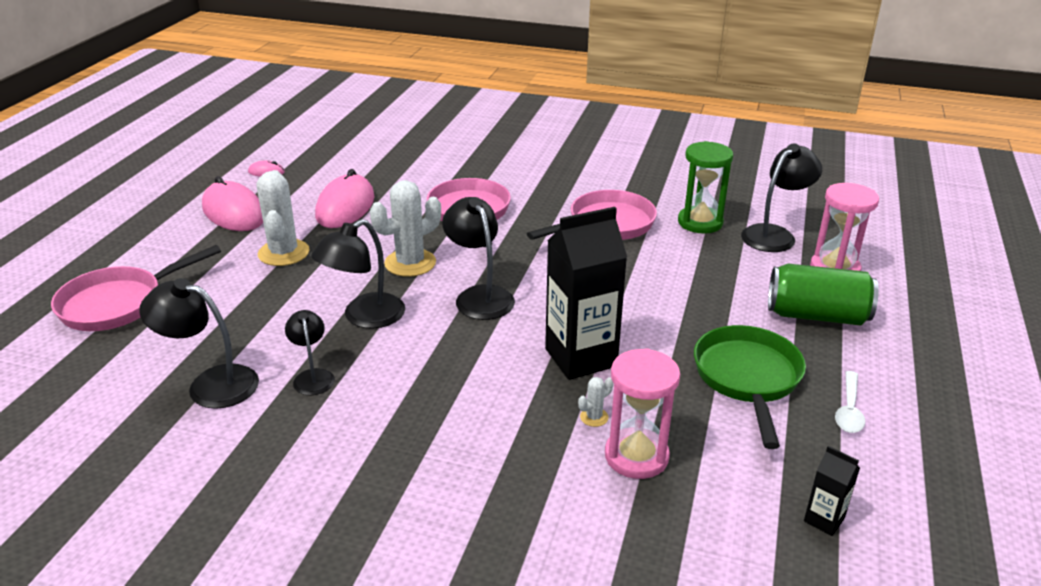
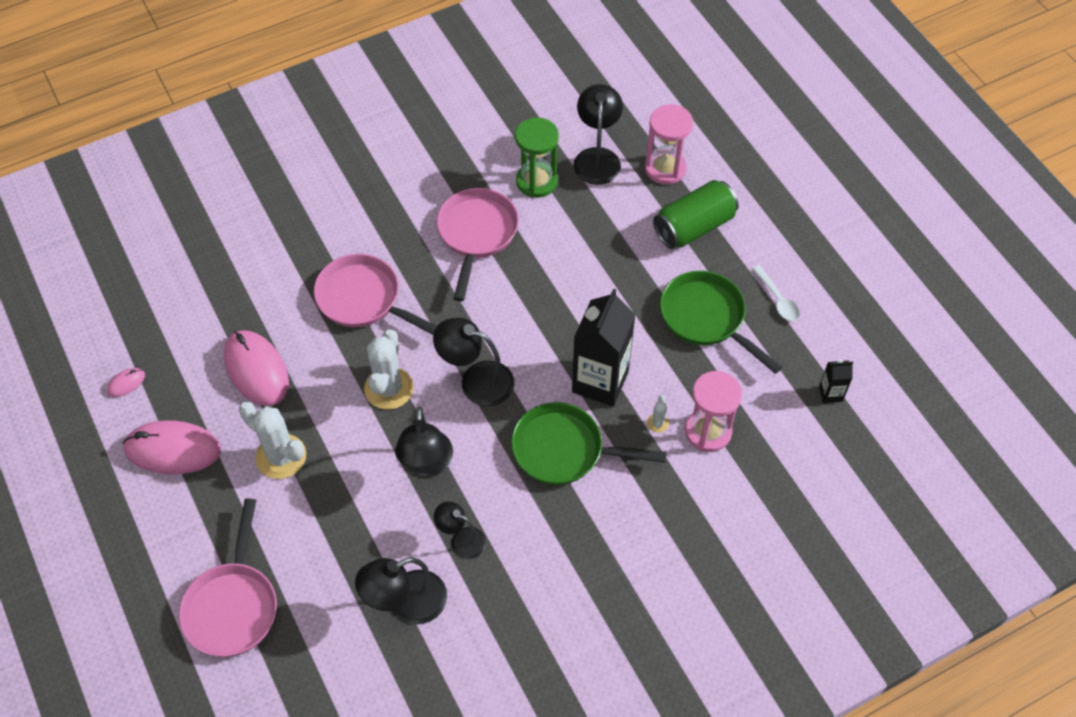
camera: 45 degrees left, 25 degrees up
none -> green pan [511,402,667,485]

